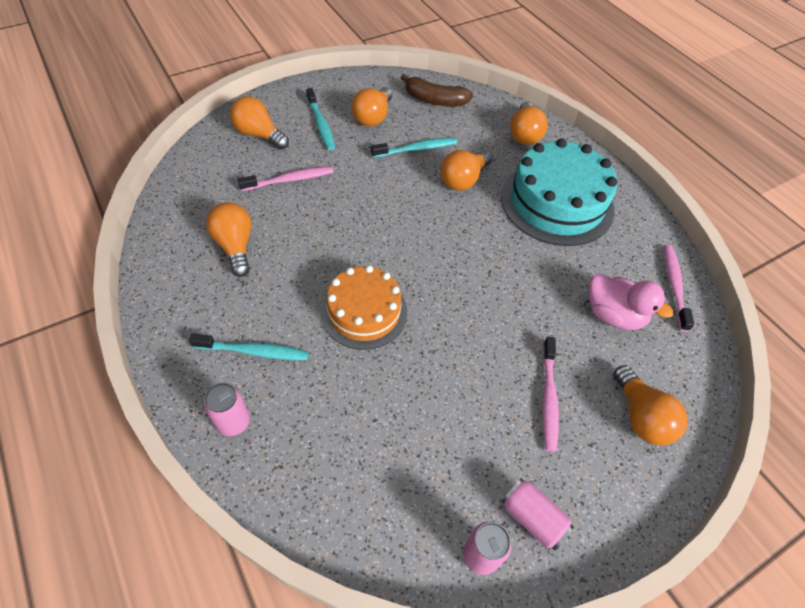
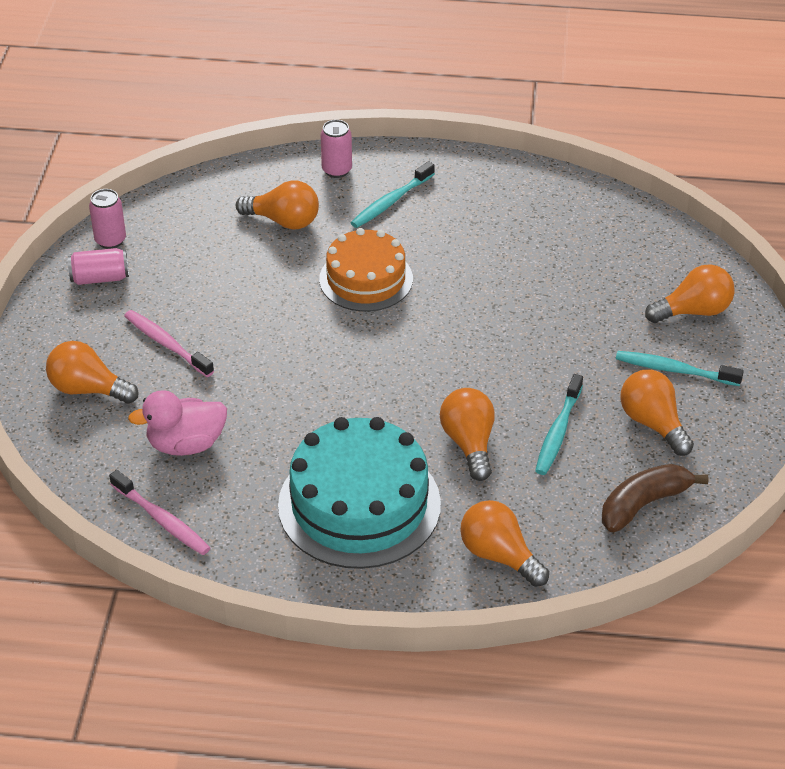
camera: 130 degrees right, 10 degrees down
orange light bulb [206,202,252,277] -> orange light bulb moved to [236,180,319,230]
pink toothbrush [238,166,334,191] -> none

